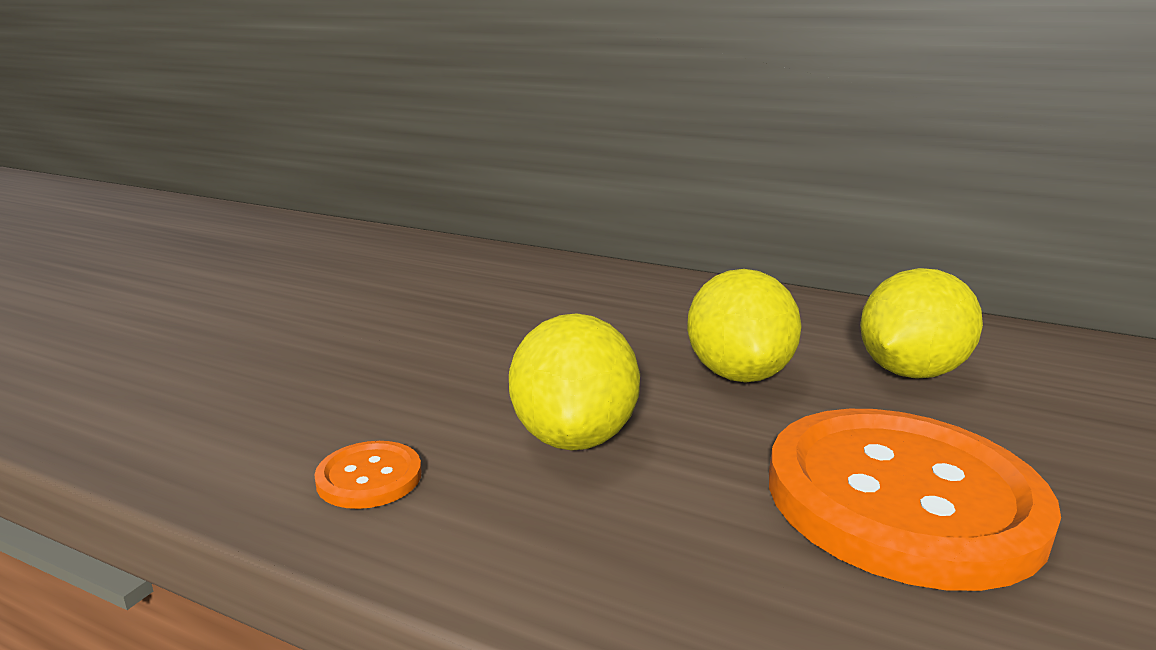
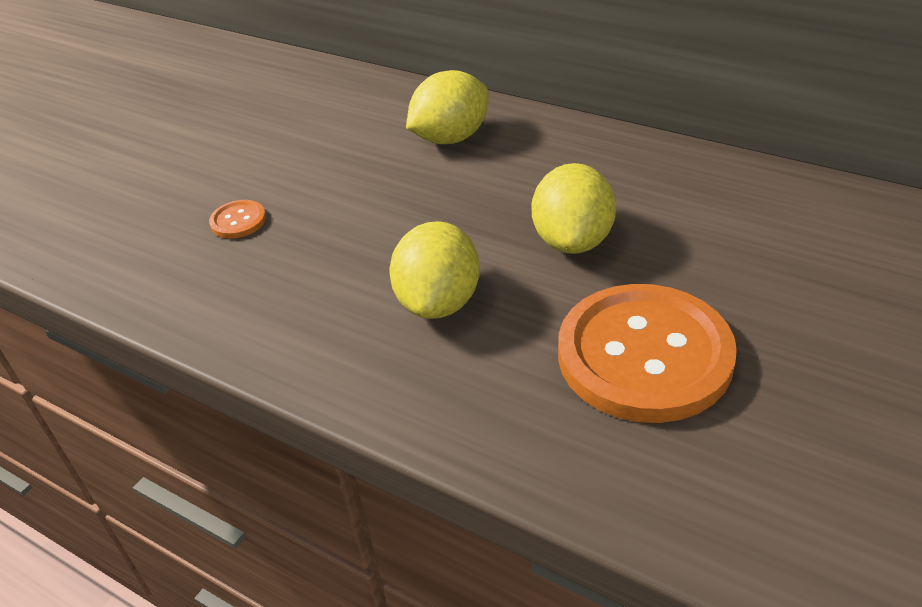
camera: 10 degrees right, 20 degrees up
orange button [314,441,421,509] -> orange button moved to [209,200,266,239]
yellow lemon [860,268,983,378] -> yellow lemon moved to [406,70,489,144]

